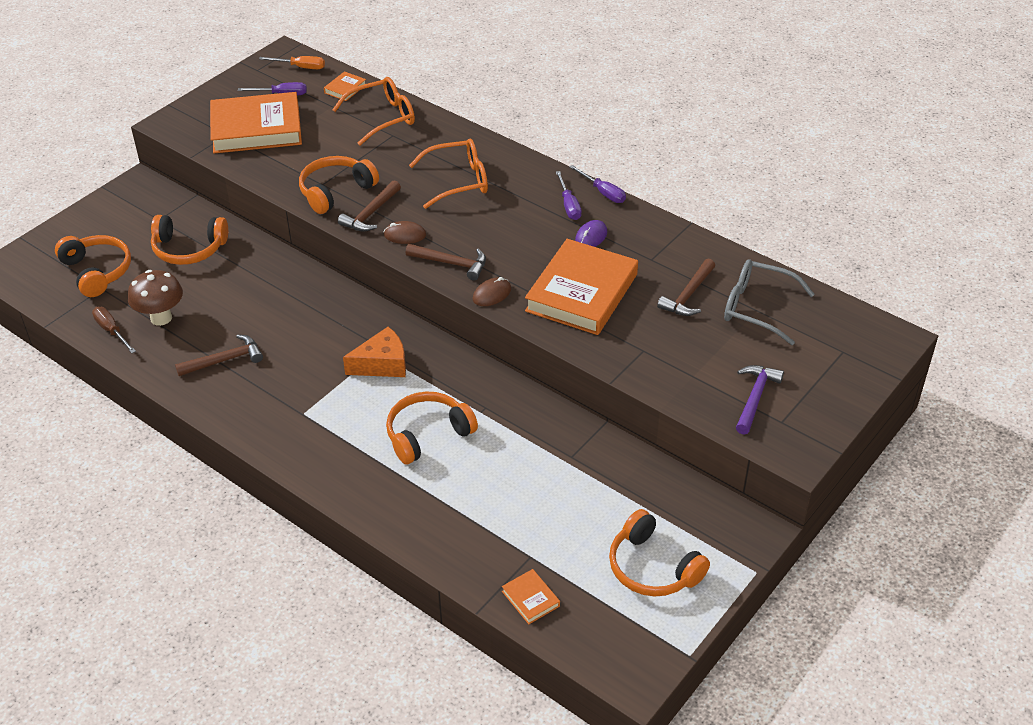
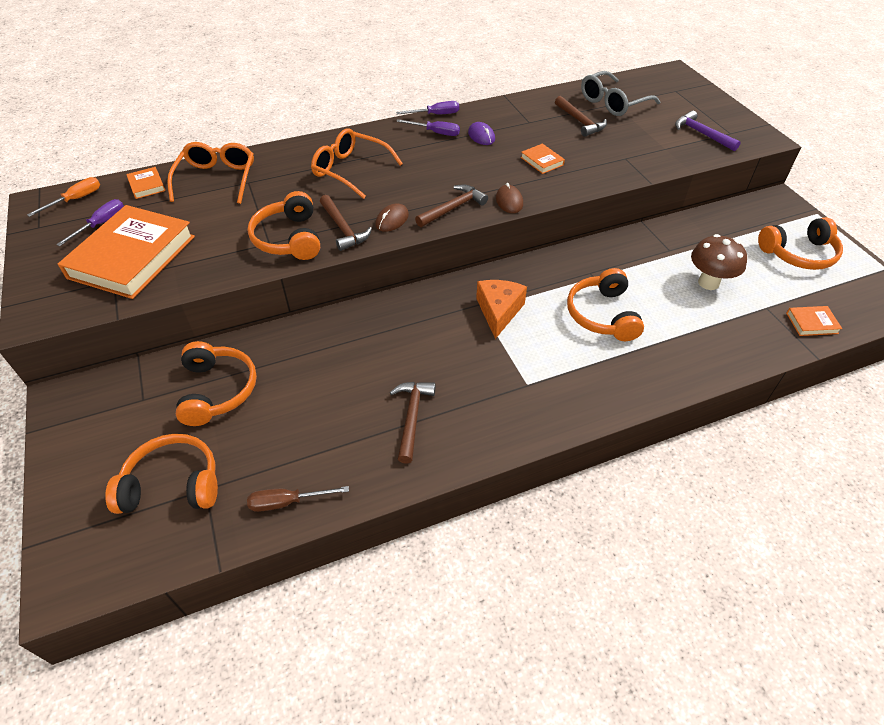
camera: 60 degrees left, 5 degrees up
brown mushroom [128,270,183,326] -> brown mushroom moved to [691,234,747,290]
orange headphones [151,215,228,265] -> orange headphones turned 45 degrees counterclockwise [176,341,257,426]
orange glasses [409,138,488,209] -> orange glasses turned 75 degrees counterclockwise [311,128,403,199]
orange book [525,239,638,335] -> orange book [521,144,565,174], size x0.41

